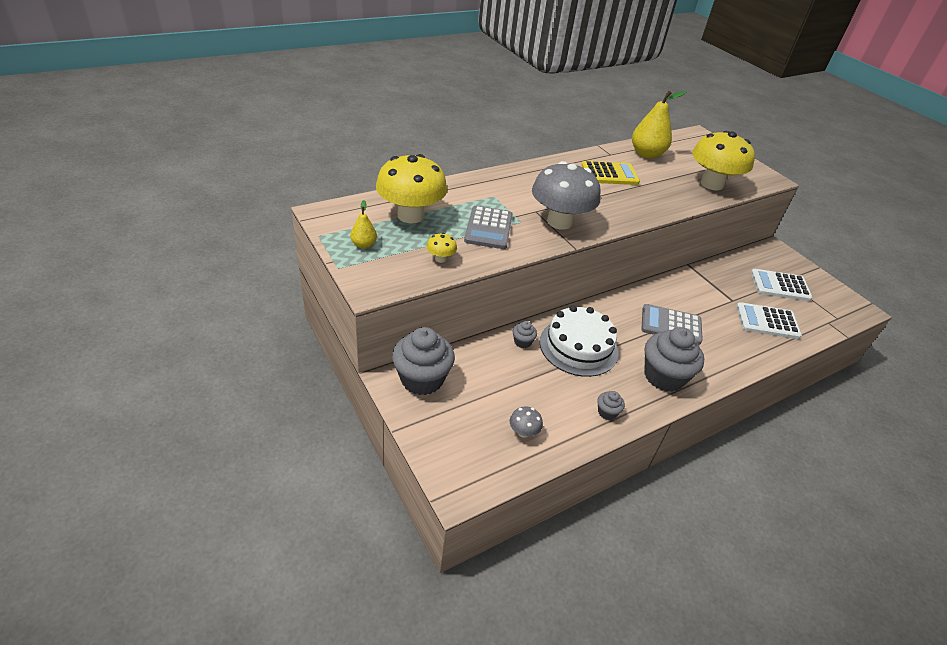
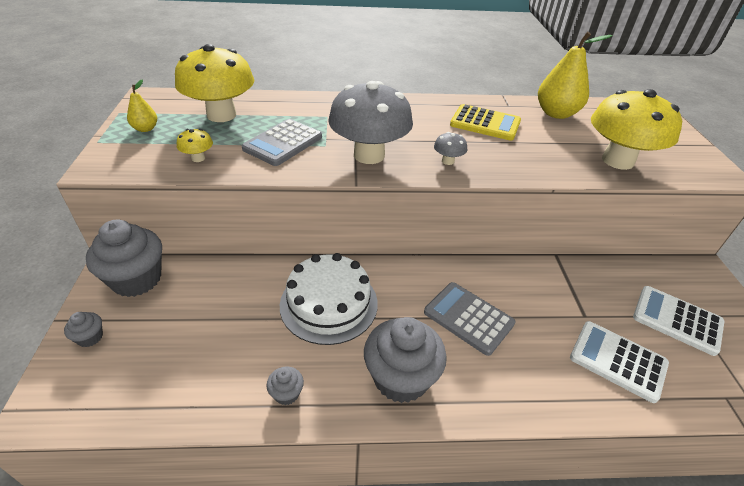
camera: 30 degrees right, 0 degrees up
grey mushroom [510,406,543,438] -> grey mushroom moved to [434,132,467,165]
grey cupcake [513,321,537,348] -> grey cupcake moved to [64,312,103,347]

